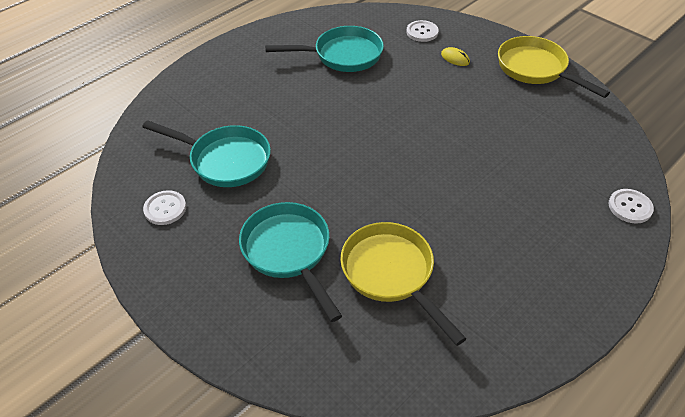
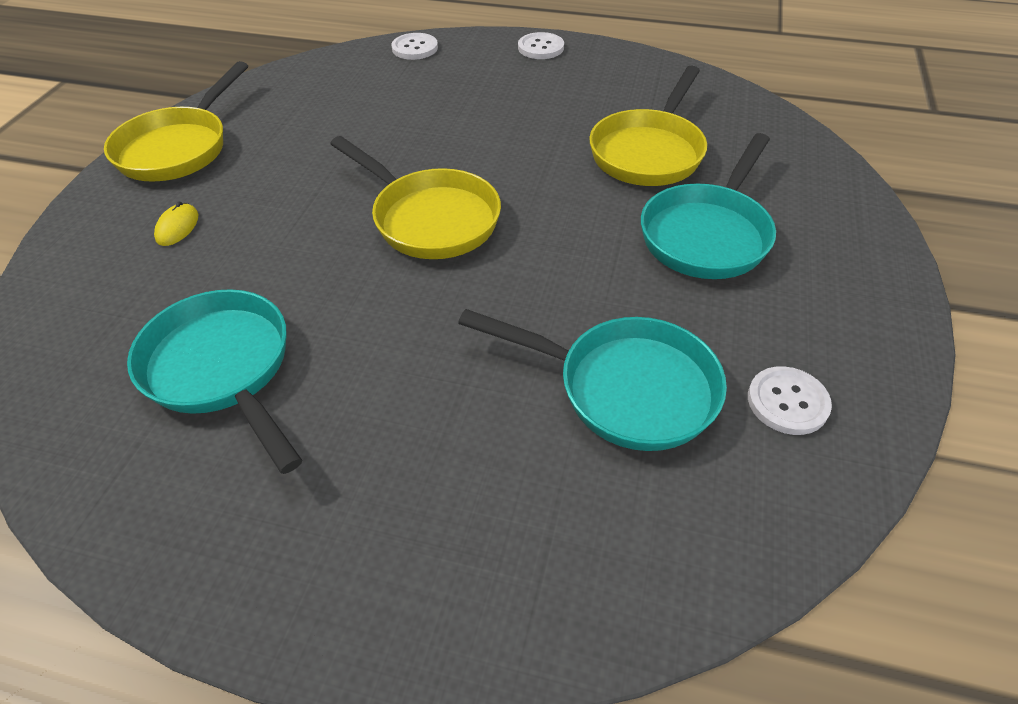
camera: 120 degrees left, 0 degrees up
turquoise pan [143,120,271,187] -> turquoise pan turned 120 degrees clockwise [458,309,727,451]
white button [406,20,439,42] -> white button moved to [518,32,564,59]
none -> yellow pan [330,136,501,259]

